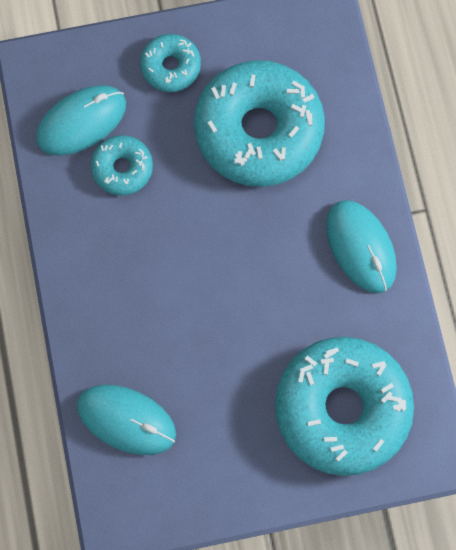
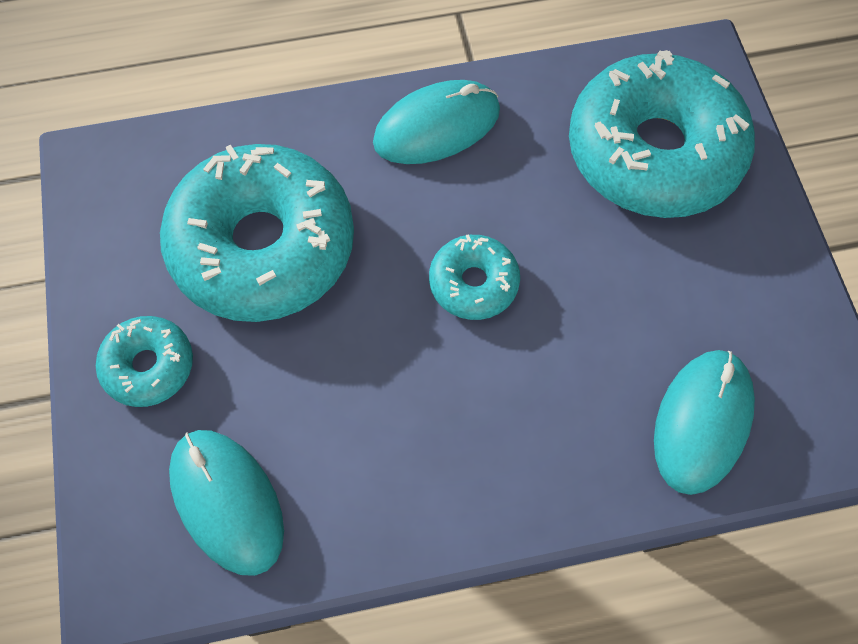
camera: 90 degrees left, 10 degrees down
turquoise donut [91,135,153,195] -> turquoise donut moved to [429,234,520,320]

